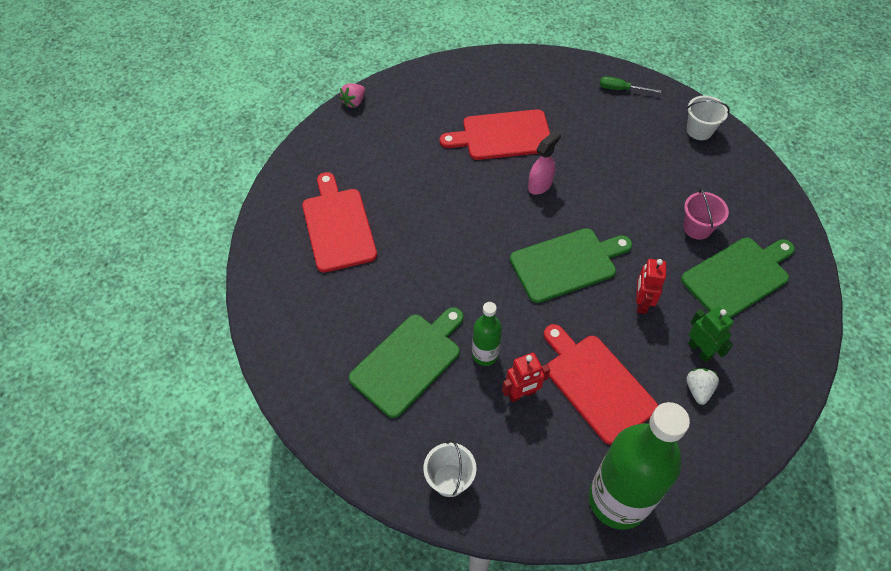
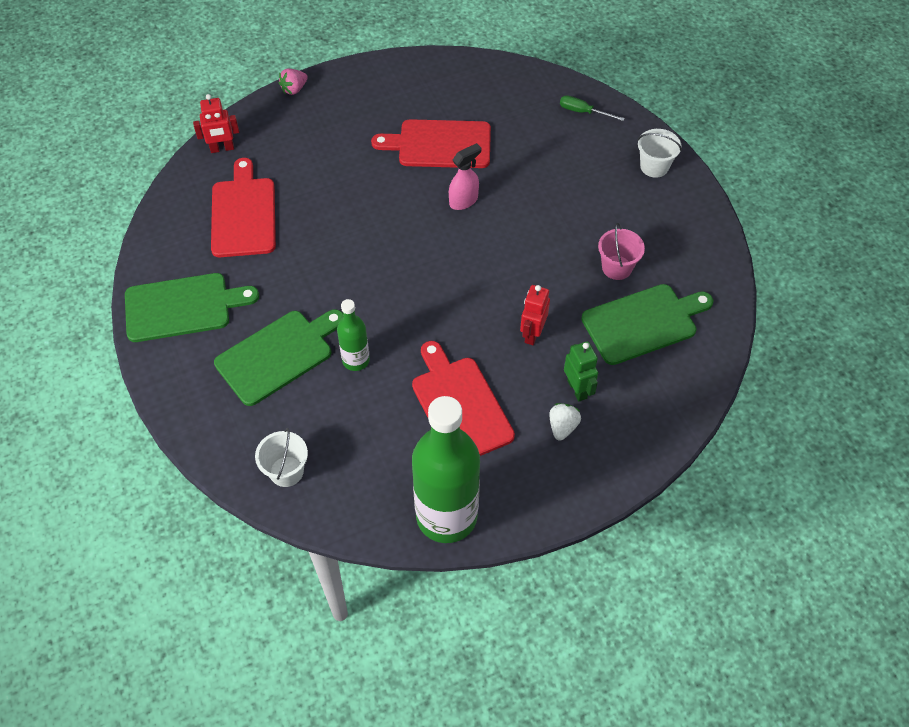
camera: 10 degrees right, 0 degrees up
red robot [502,353,550,402] -> red robot moved to [193,94,239,153]
green cutting board [510,228,632,303] -> green cutting board moved to [125,273,259,342]

